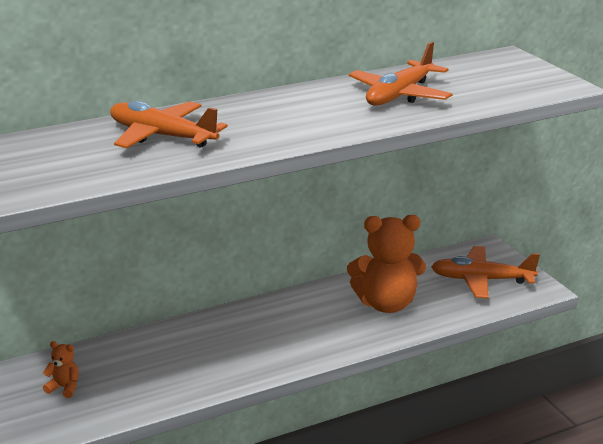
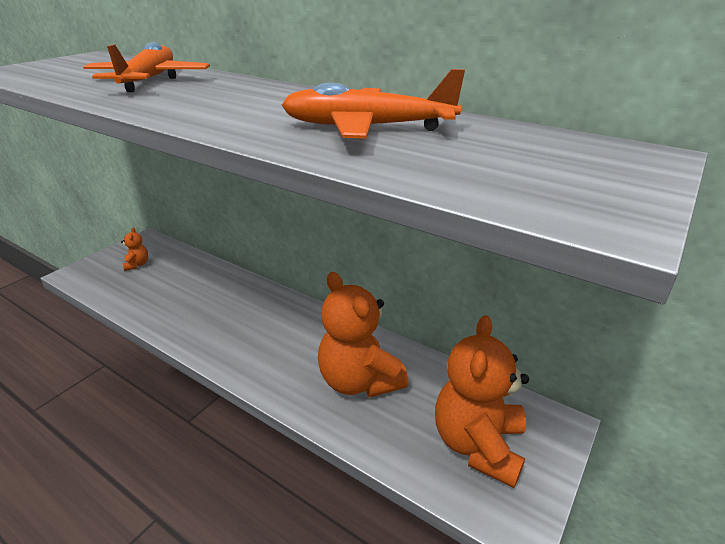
camera: 60 degrees right, 5 degrees up
orange plane [431,246,540,298] -> orange teddy bear [435,315,529,488]

